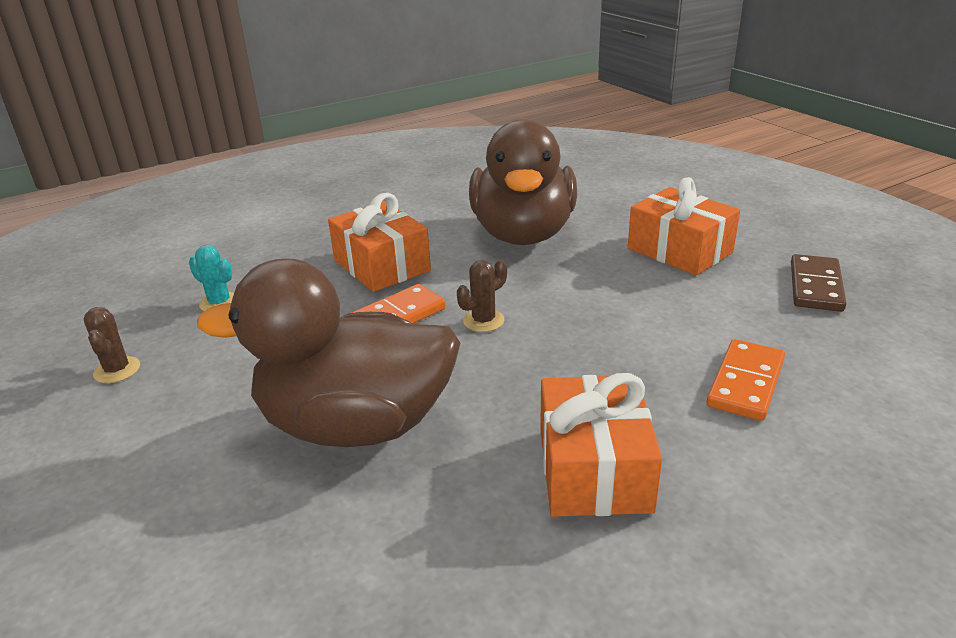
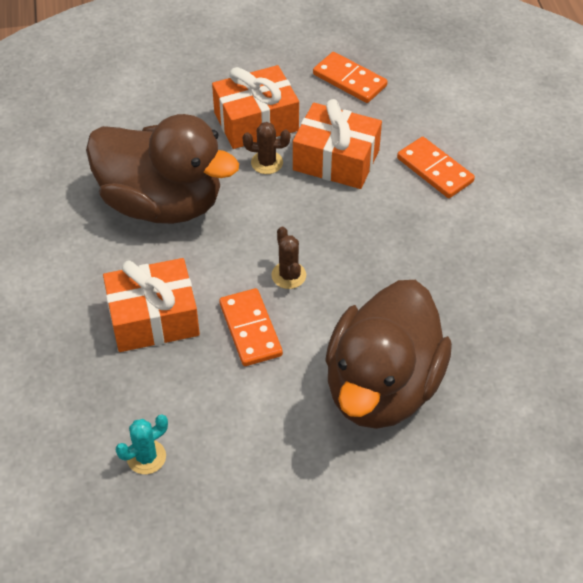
camera: 70 degrees left, 20 degrees up
brown cactus [83,307,140,383] -> brown cactus moved to [243,122,290,174]
orange gift [540,373,662,517] -> orange gift moved to [293,99,382,189]
brown domino [791,254,846,312] -> orange domino [313,52,388,103]

